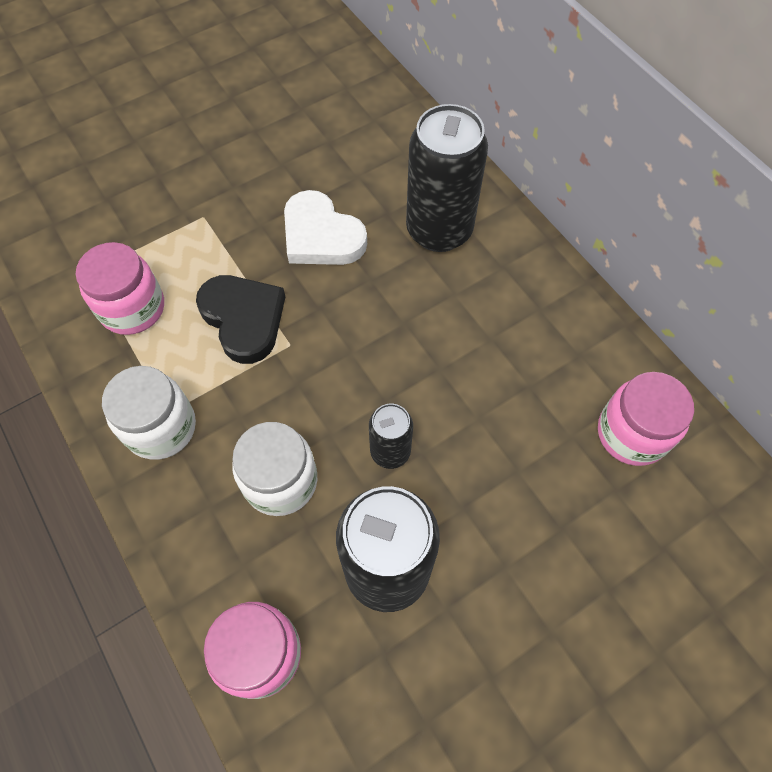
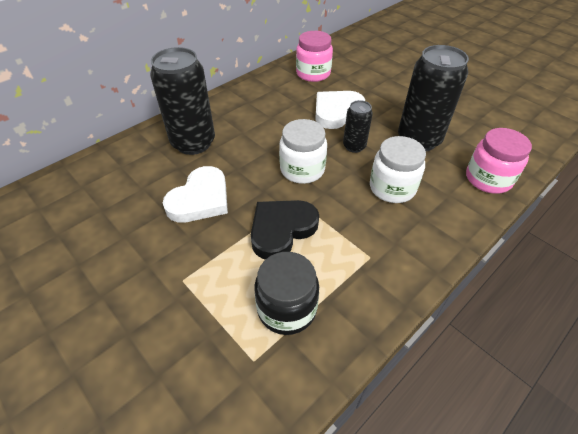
camera: 100 degrees left, 15 degrees down
pink jar [76,242,164,335] -> black jar [254,252,319,335]
white jar [102,366,196,460] -> white jar moved to [279,119,327,184]
none -> white heart [315,91,365,129]

